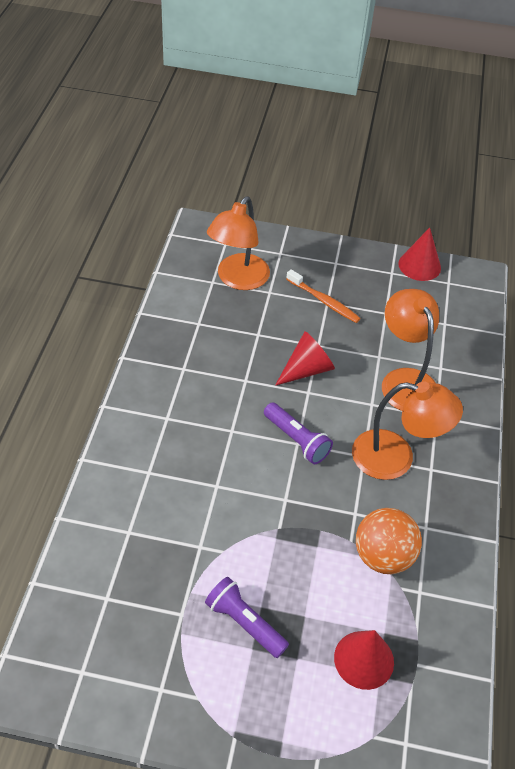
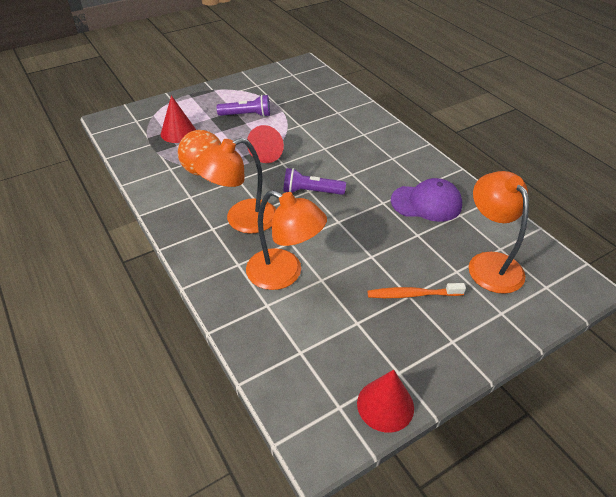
camera: 140 degrees right, 5 degrees down
red cone [275,331,335,386] -> red cone moved to [247,125,284,163]
none -> purple cap [391,178,462,222]

